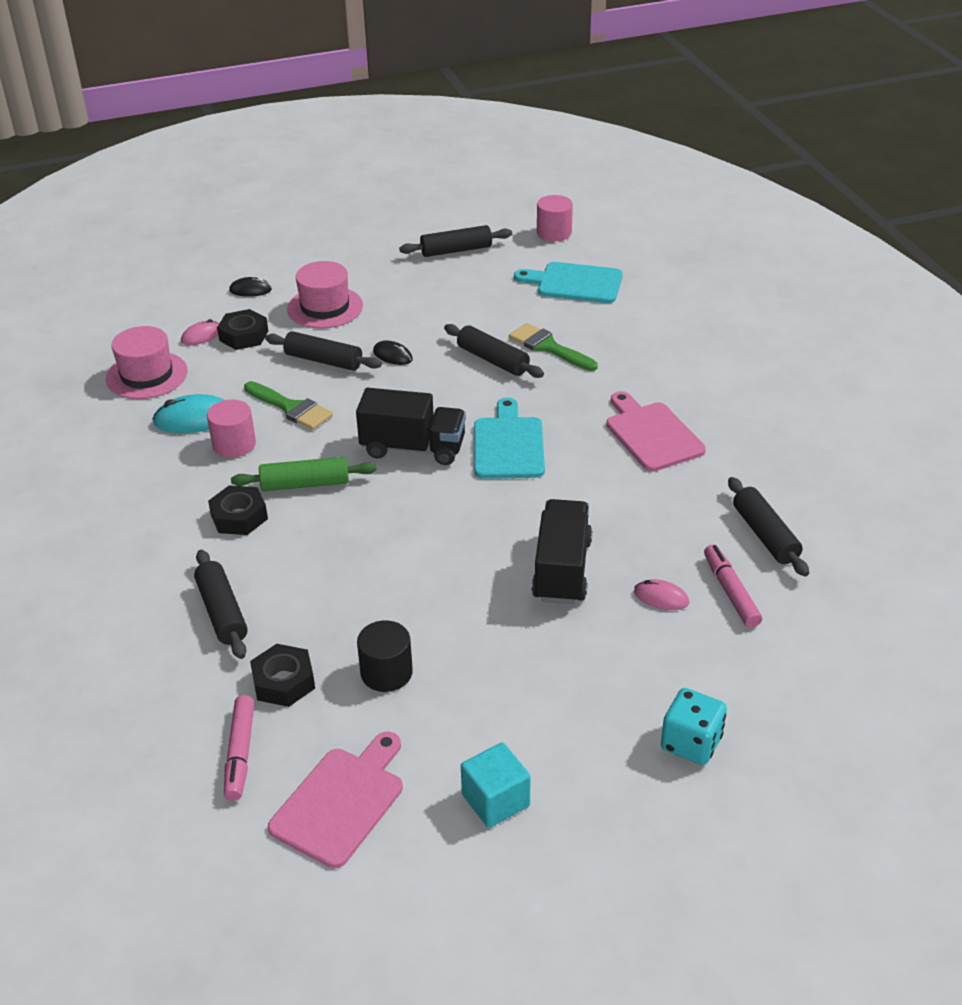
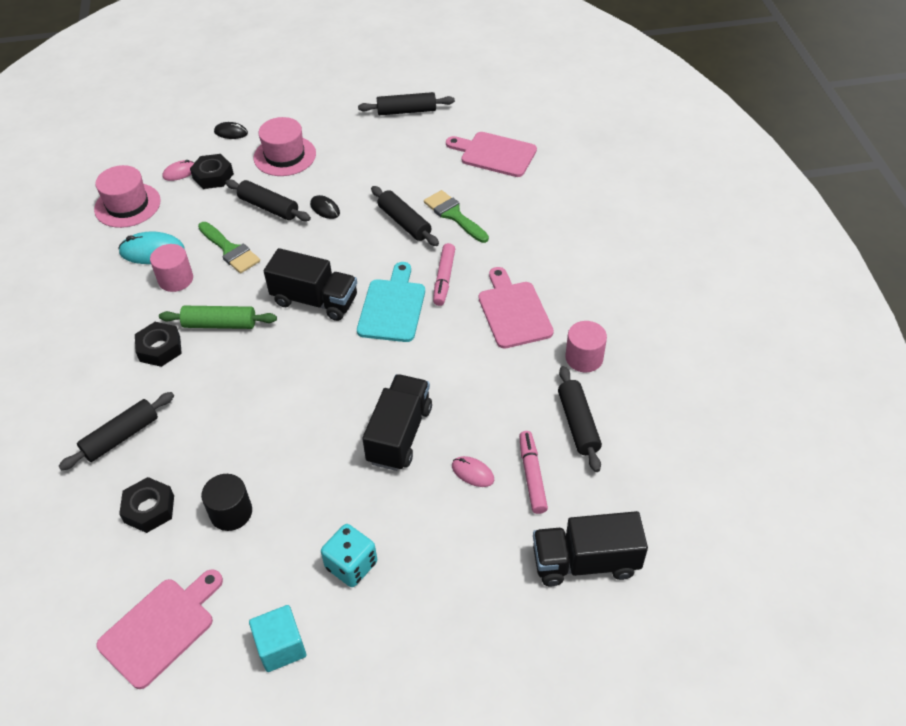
camera: 10 degrees right, 10 degrees up
black rolling pin [194,550,248,659] -> black rolling pin turned 60 degrees clockwise [58,392,174,471]
pink marker [224,695,255,801] -> pink marker moved to [433,243,455,306]
turquoise cutting board [514,262,623,303] -> pink cutting board [446,132,537,177]
pink cylinder [537,195,573,241] -> pink cylinder moved to [565,321,607,372]
turquoise dice [661,688,727,765] -> turquoise dice moved to [321,524,377,587]
none -> black truck [533,511,648,586]

